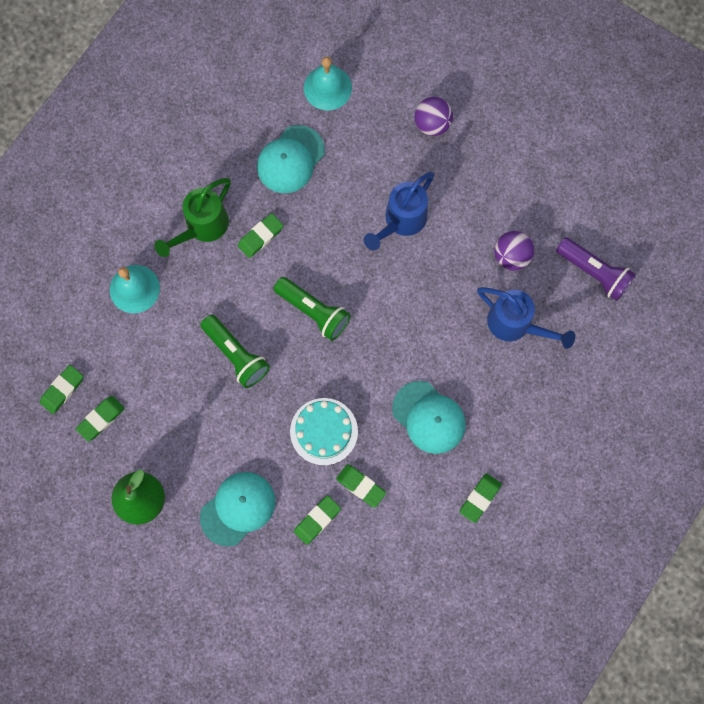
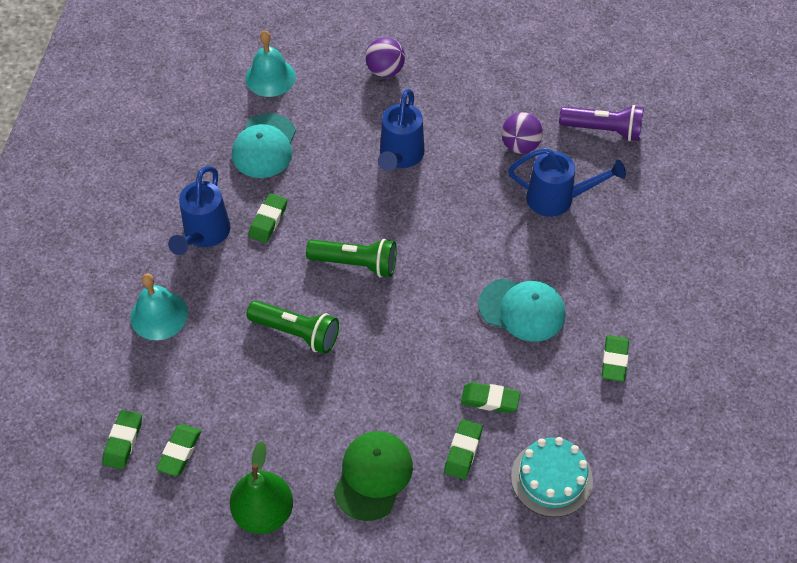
camera: 25 degrees left, 20 degrees down
green watering can [154,178,231,257] -> blue watering can [168,166,230,255]
turquoise cap [200,472,276,547] -> green cap [334,431,413,521]
turquoise cake [290,398,358,466] -> turquoise cake moved to [511,437,593,517]

